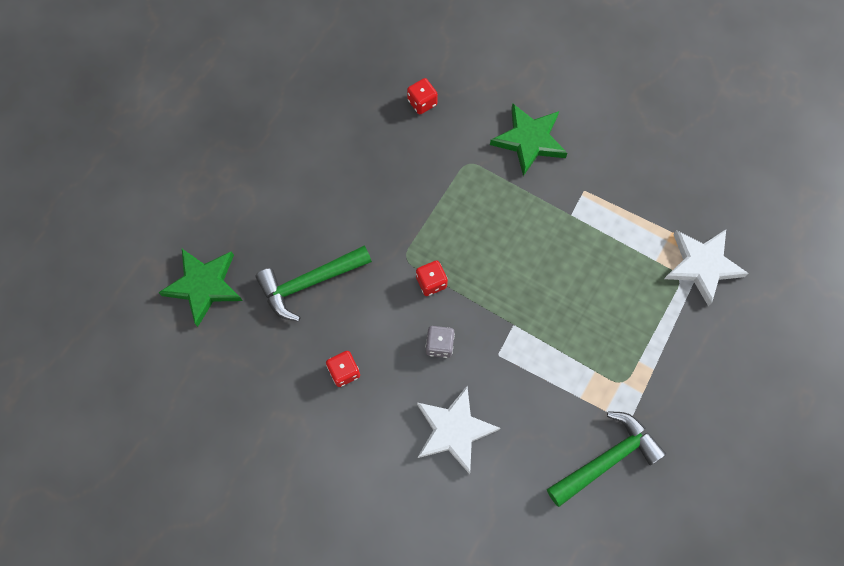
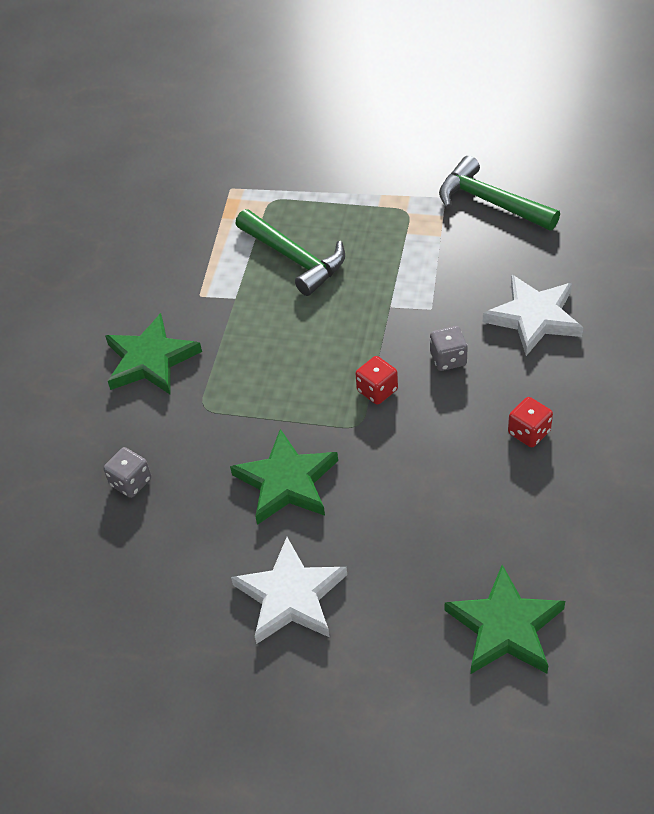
camera: 105 degrees left, 20 degrees down
green hammer [255,245,372,322] -> green hammer moved to [235,209,345,296]
red dice [407,78,438,114] -> grey dice [104,447,151,498]
white star [664,230,749,306] -> white star moved to [231,537,347,644]
none -> green star [230,429,338,525]

